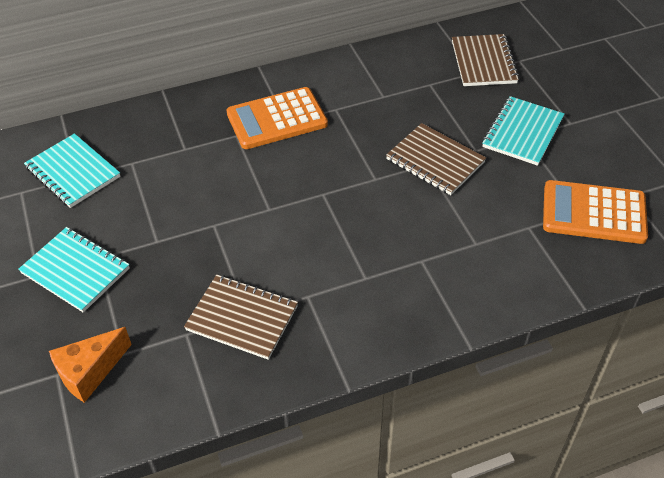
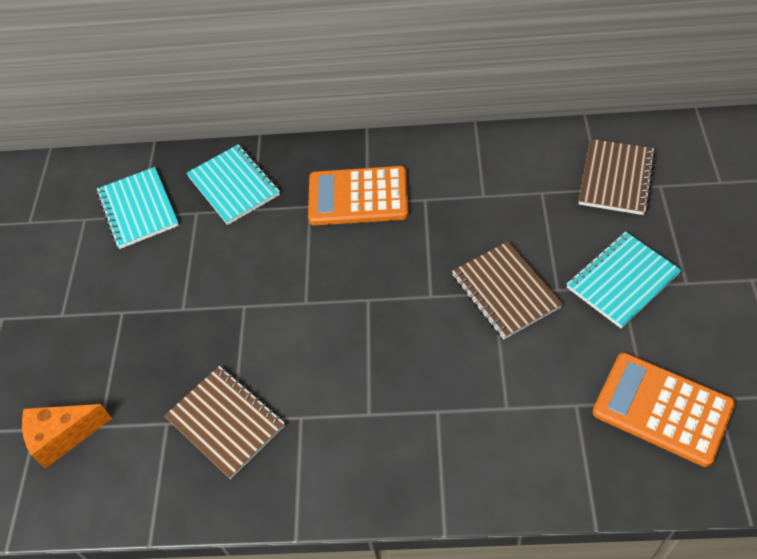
camera: 25 degrees right, 5 degrees up
turquoise notebook [18,227,130,313] -> turquoise notebook moved to [186,144,280,225]

